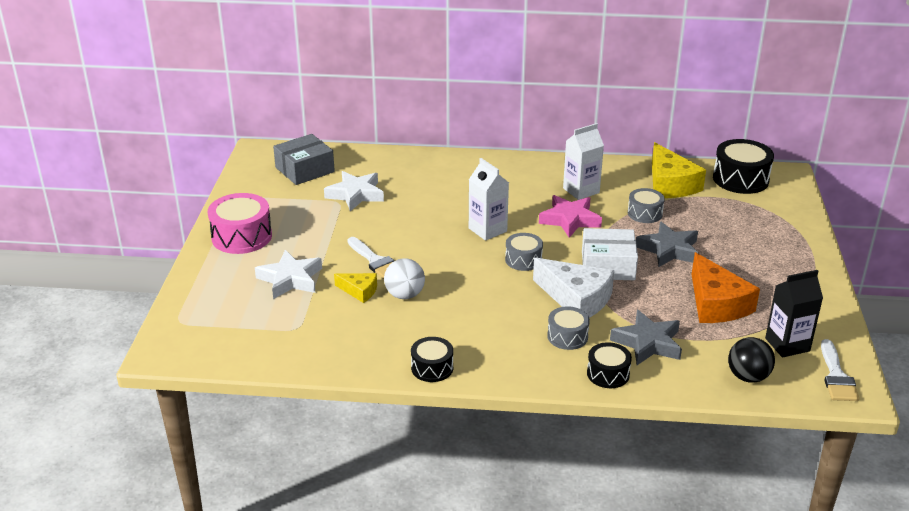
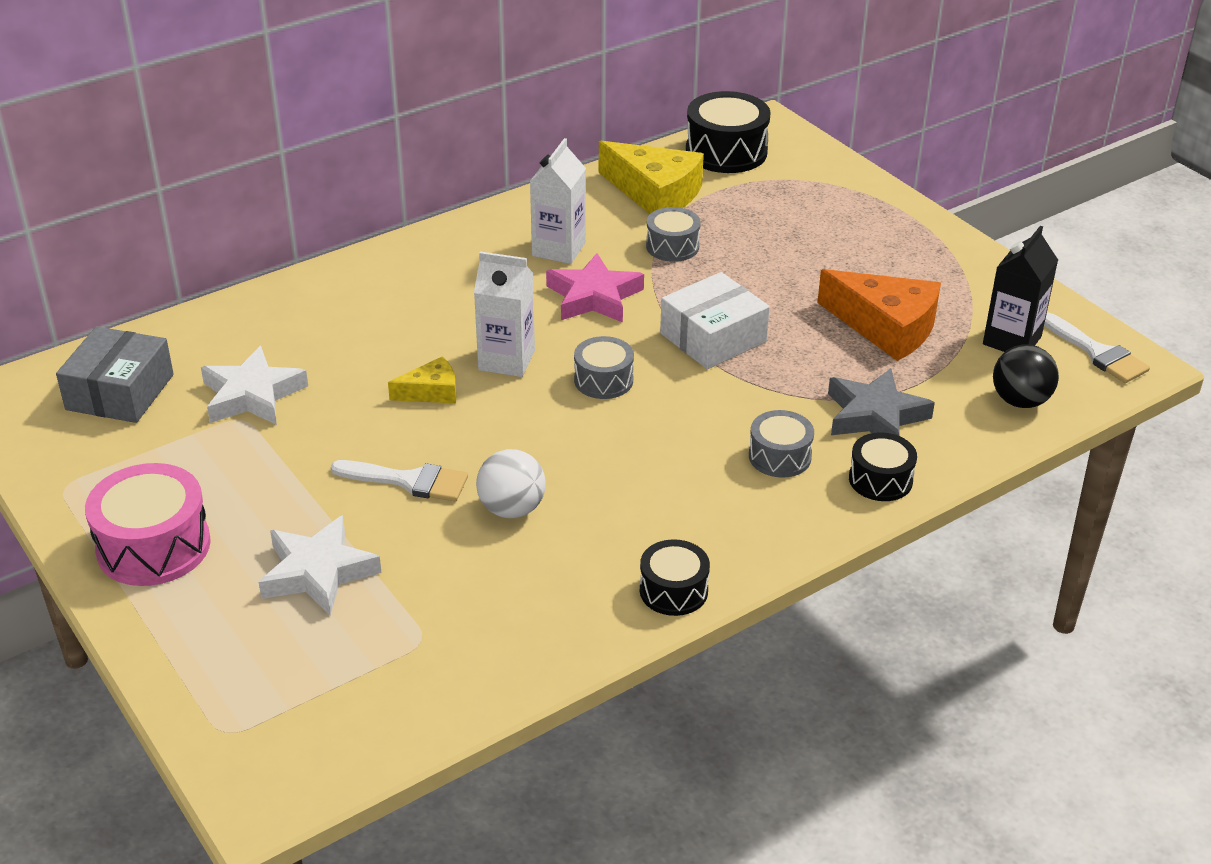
camera: 40 degrees left, 5 degrees up
yellow cheese [334,273,377,303] -> yellow cheese moved to [388,357,456,403]
white cheese [533,258,614,318] -> none
grey star [636,222,699,267] -> none

